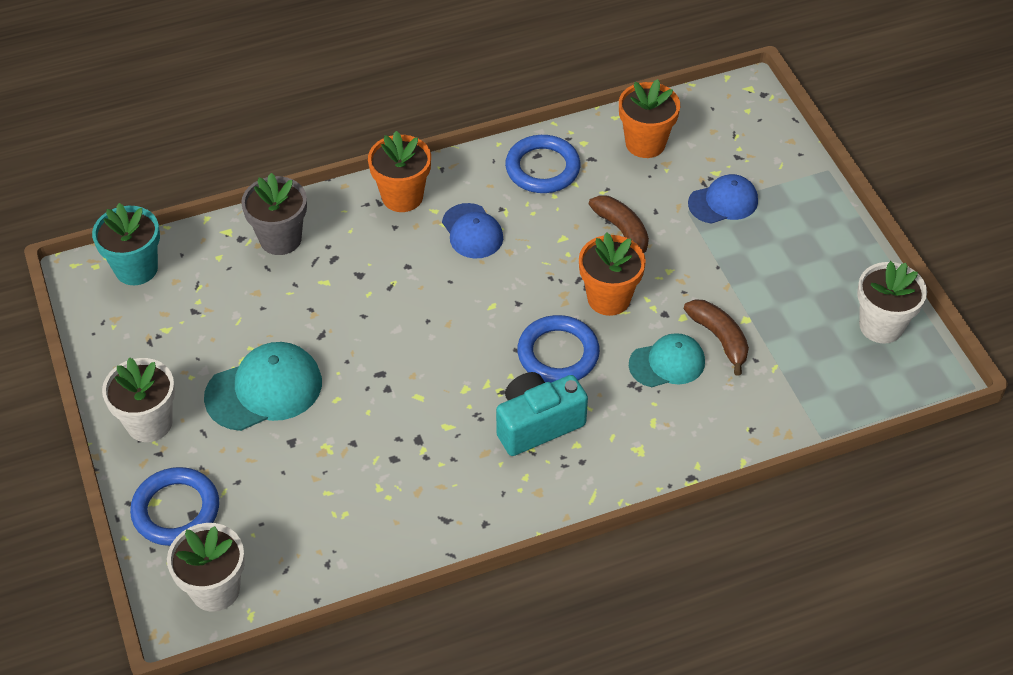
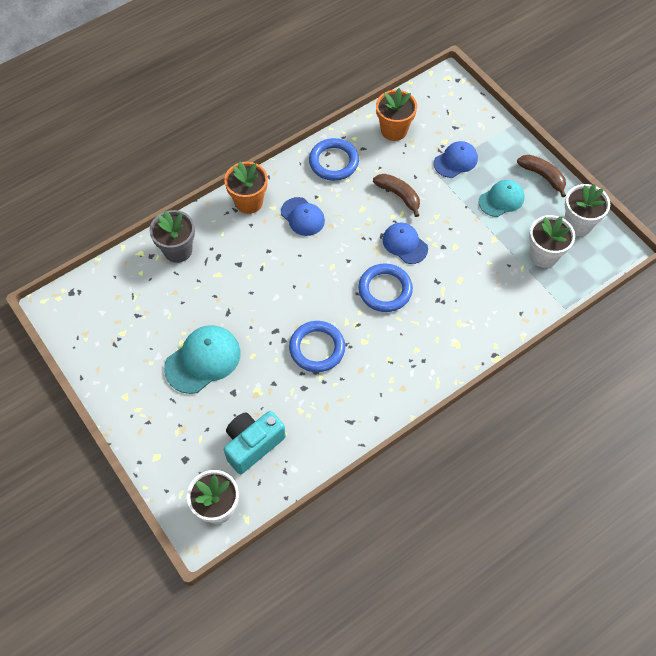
camera: 15 degrees left, 10 degrees up
turquoise flower pot [92,203,160,285] -> none
white flower pot [102,357,175,442] -> white flower pot moved to [529,215,575,268]
blue ring [130,467,219,546] -> blue ring moved to [289,321,345,372]
turquoise camera [496,372,588,456] -> turquoise camera moved to [224,411,286,474]
orange flower pot [579,232,646,316] -> blue cap [383,223,428,264]
turquoise cap [629,333,705,387] -> turquoise cap moved to [479,180,524,217]
brown banana [684,299,749,376] -> brown banana moved to [517,155,566,197]

